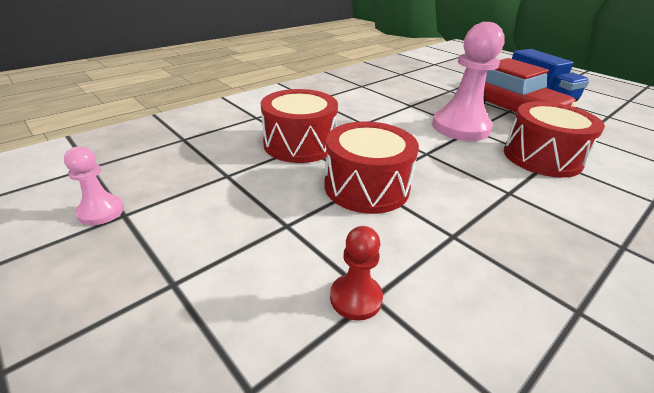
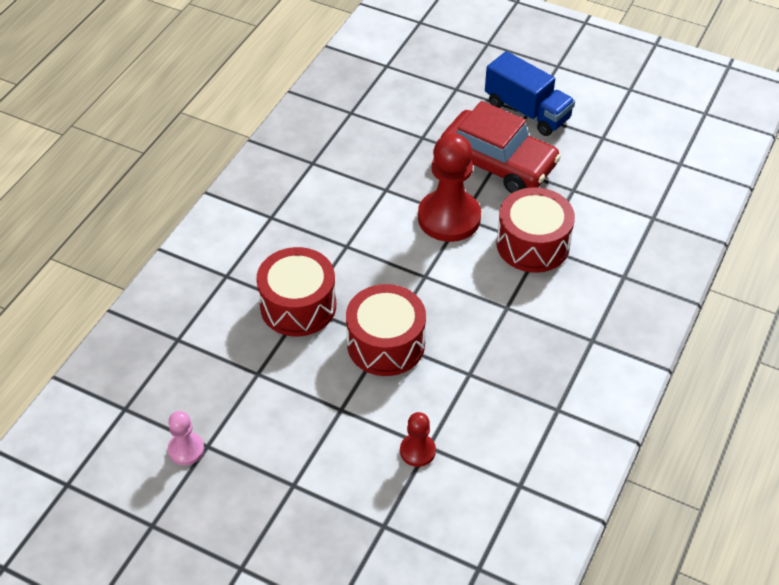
camera: 20 degrees left, 15 degrees up
pink pawn [432,22,505,141] -> red pawn [418,133,481,242]

